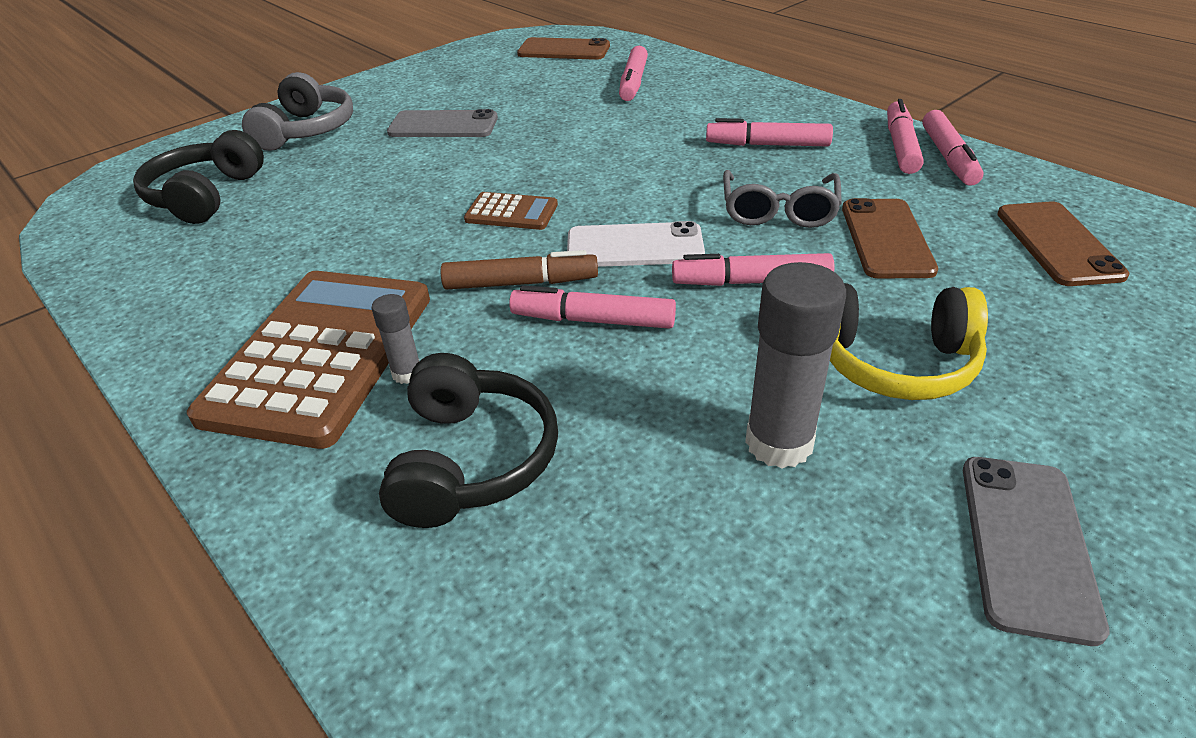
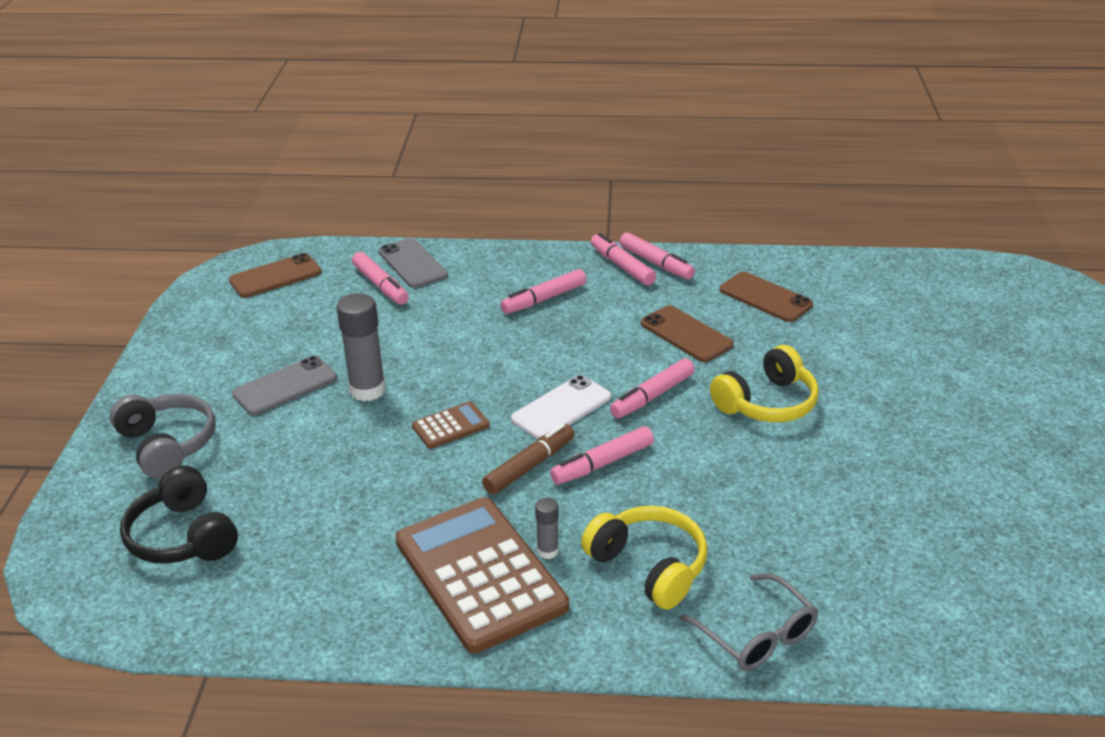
camera: 45 degrees left, 5 degrees down
black headphones [379,353,558,528] -> yellow headphones [581,506,708,609]
grey glasses [723,170,842,228] -> grey glasses moved to [680,573,818,671]
grey glue stick [745,262,846,468] -> grey glue stick moved to [336,293,386,401]
grey phone [963,457,1110,646] -> grey phone moved to [378,238,448,288]

